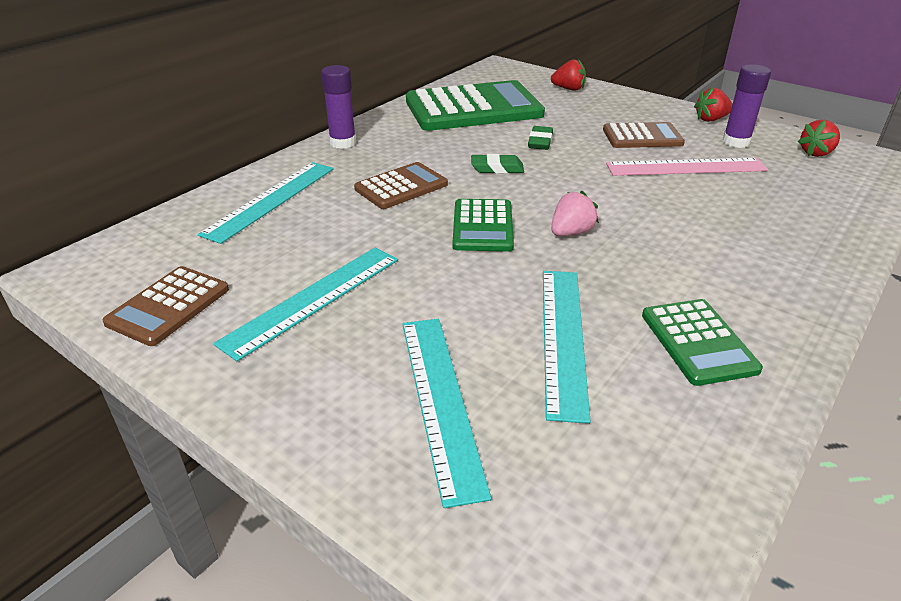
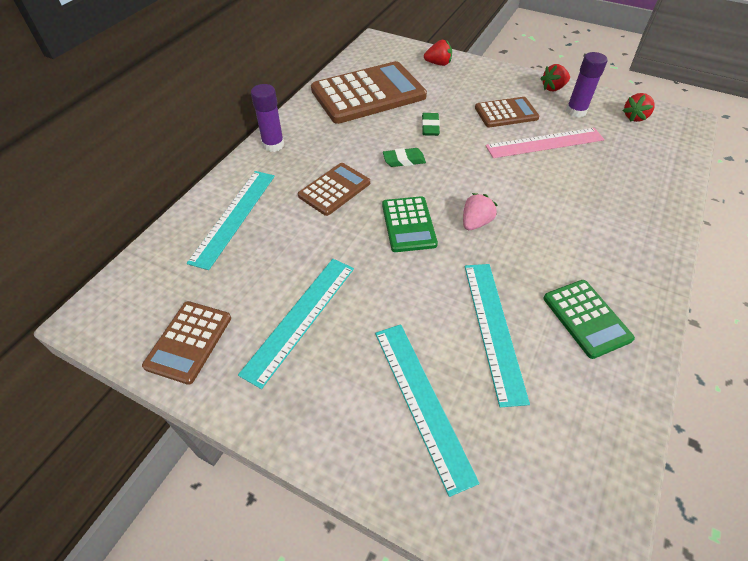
camera: 10 degrees left, 15 degrees up
green calculator [406,80,545,131] -> brown calculator [311,61,427,124]

